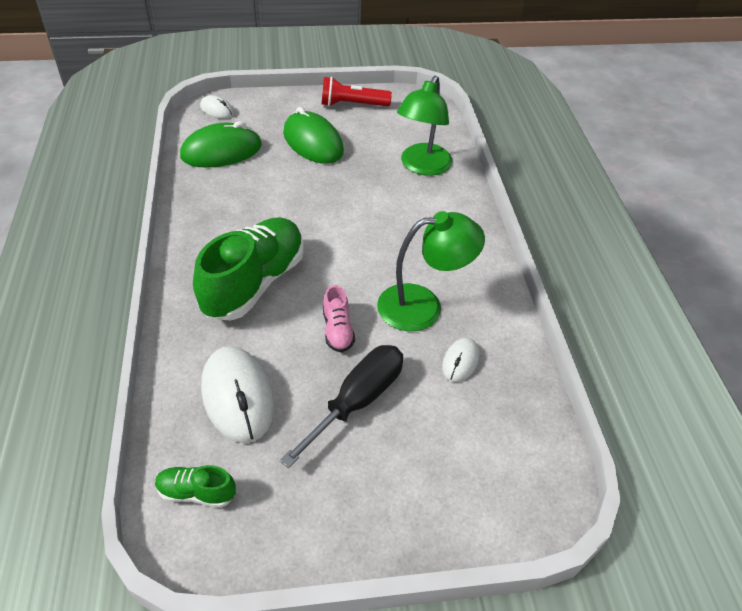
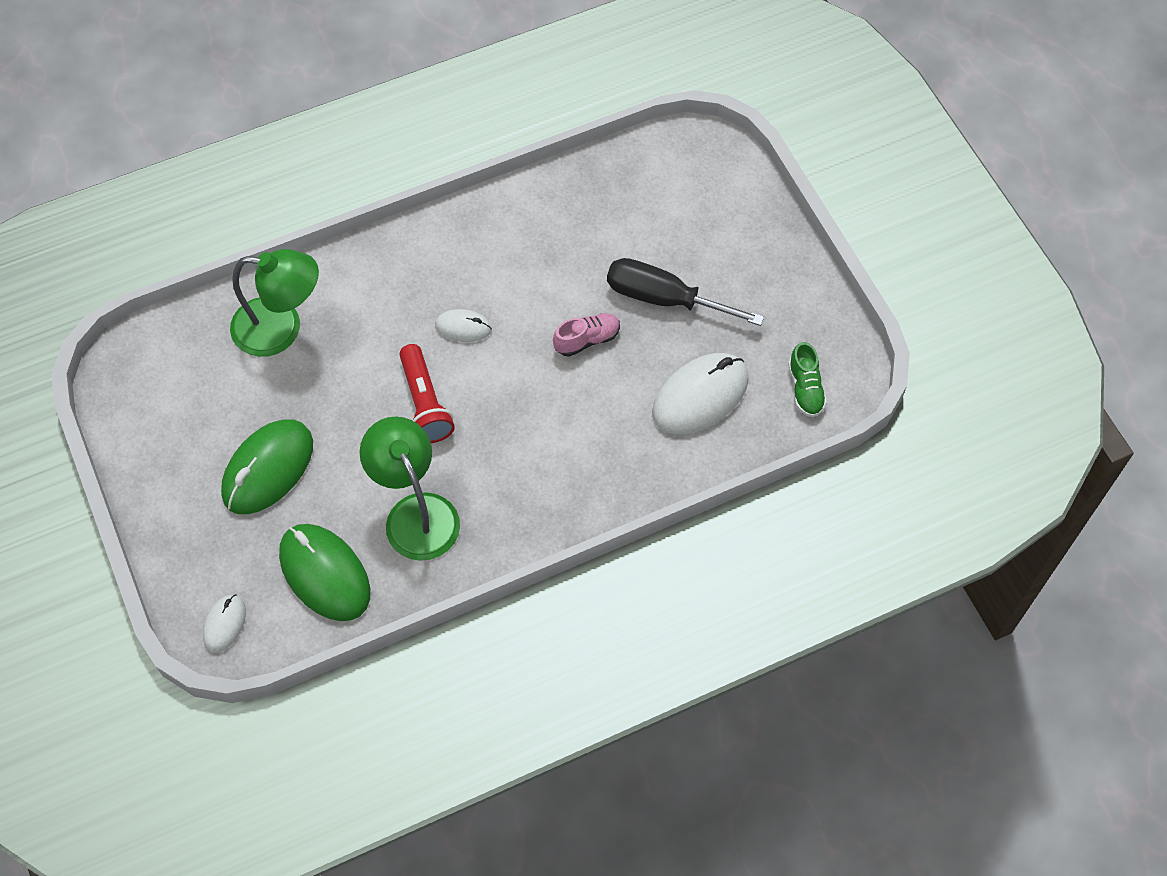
camera: 105 degrees left, 15 degrees up
green shoe [193,217,304,321] -> none
red flashlight [322,77,392,106] -> red flashlight moved to [399,344,455,443]
green lamp [377,211,485,331] -> green lamp moved to [360,416,460,561]
white mouse [442,338,479,382] -> white mouse moved to [435,309,492,342]

